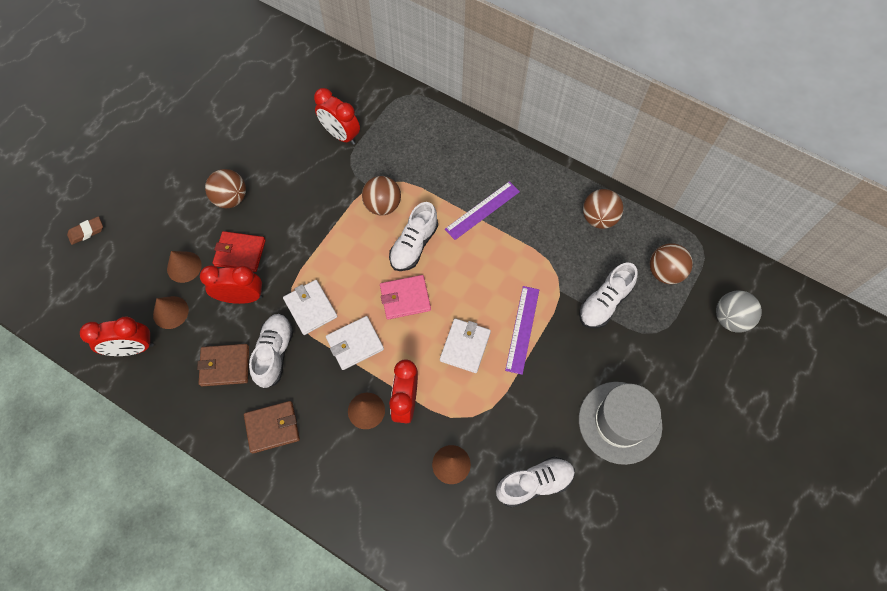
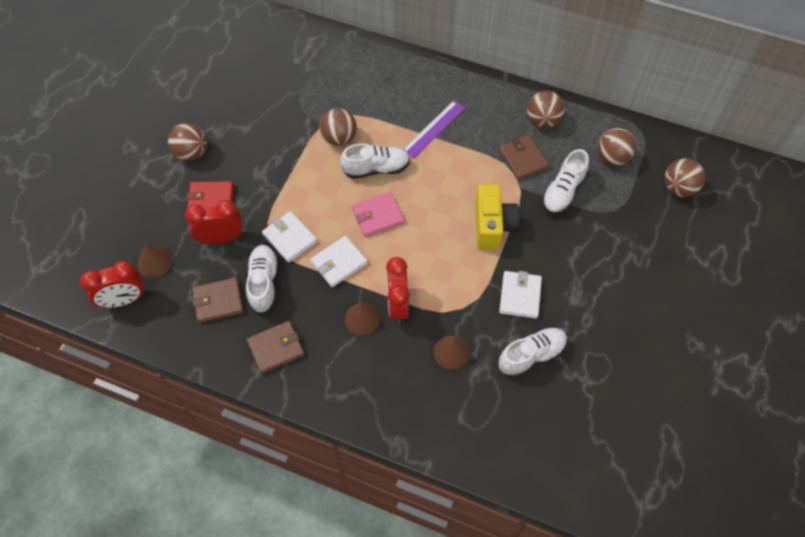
camera: 10 degrees left, 5 degrees down
brown eraser [67,216,103,245] -> none
brown cone [167,251,202,283] -> none
red clock [314,88,360,145] -> none
white shoe [389,202,438,271] -> white shoe turned 120 degrees counterclockwise [340,143,410,179]
white wallet [440,318,491,373] -> white wallet moved to [499,271,542,319]
purple ruler [505,286,539,375] -> yellow camera [475,184,519,250]
grey hat [579,382,662,465] -> none
grey ball [716,290,762,332] -> brown ball [664,158,705,197]
none -> brown wallet [499,135,549,180]

